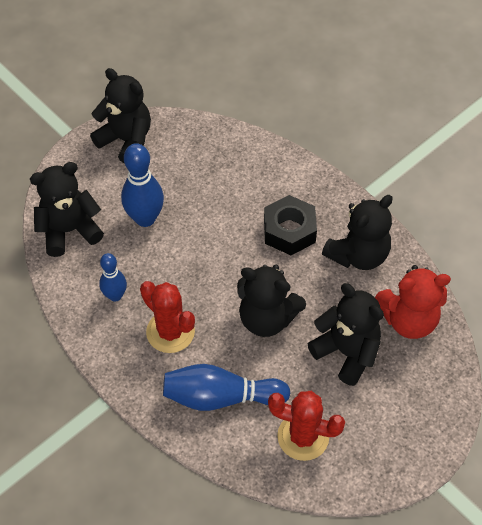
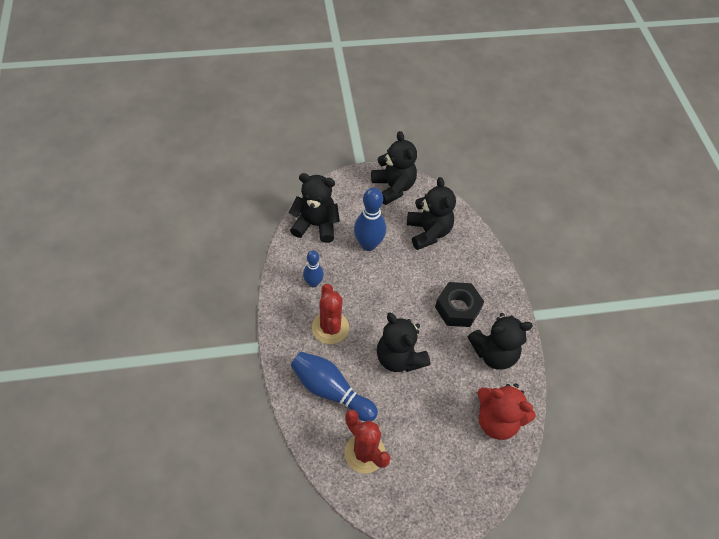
camera: 30 degrees right, 0 degrees up
black teddy bear [308,283,384,386] -> black teddy bear moved to [407,177,456,250]

